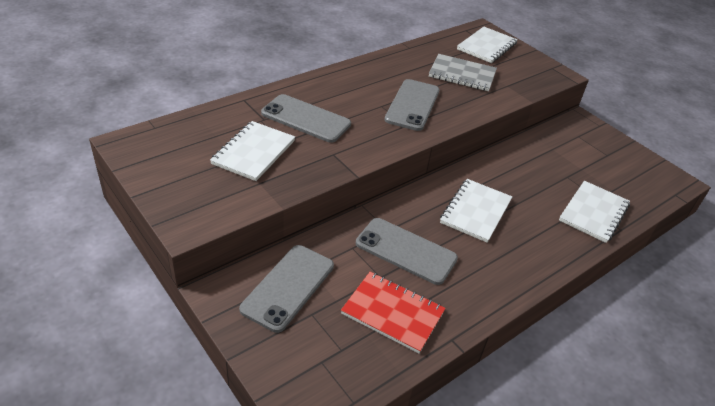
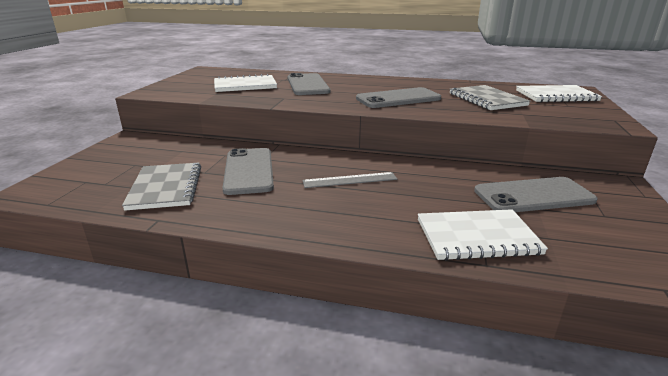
camera: 55 degrees right, 15 degrees down
grey phone [239,245,334,333] -> grey phone moved to [474,177,598,212]
red notebook [341,272,446,353] -> grey notebook [122,163,201,211]
white notebook [440,179,512,243] -> grey ruler [302,172,397,188]

